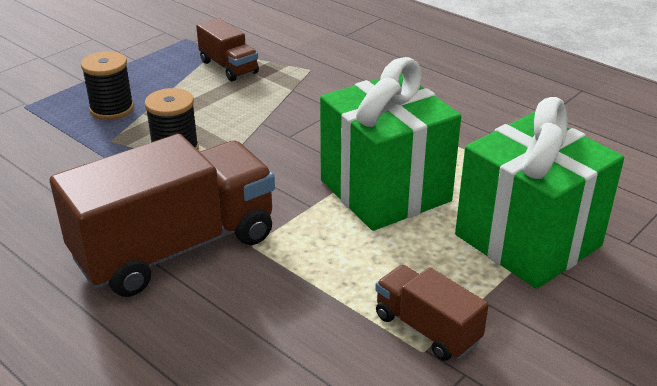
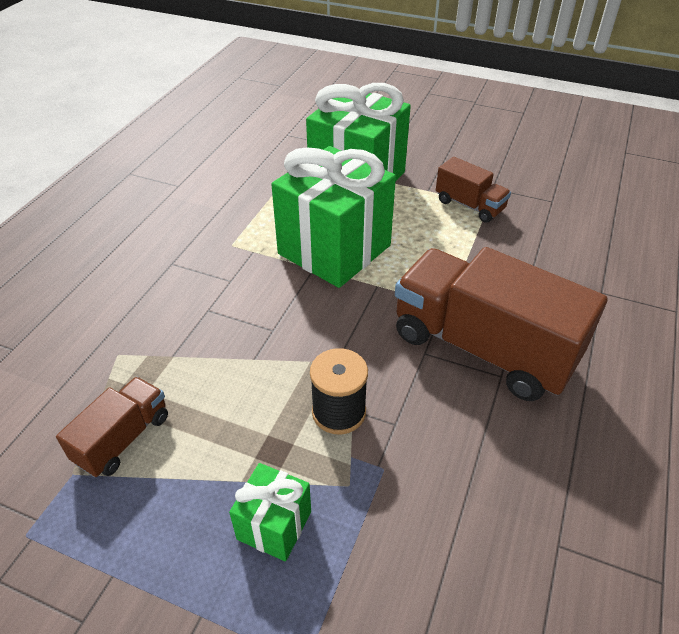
camera: 110 degrees left, 10 degrees up
black spool [81,51,134,120] -> green gift [229,463,311,561]
brown truck [375,265,489,361] -> brown truck turned 75 degrees counterclockwise [436,157,511,223]

